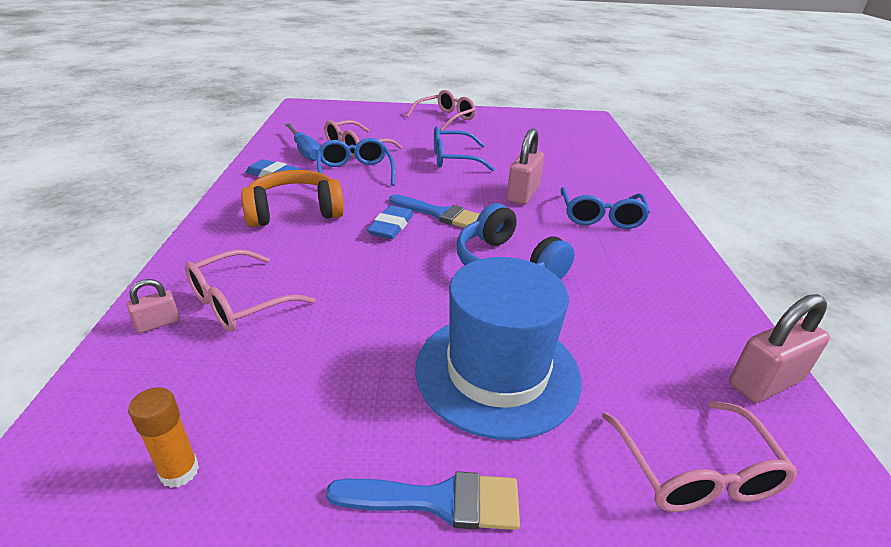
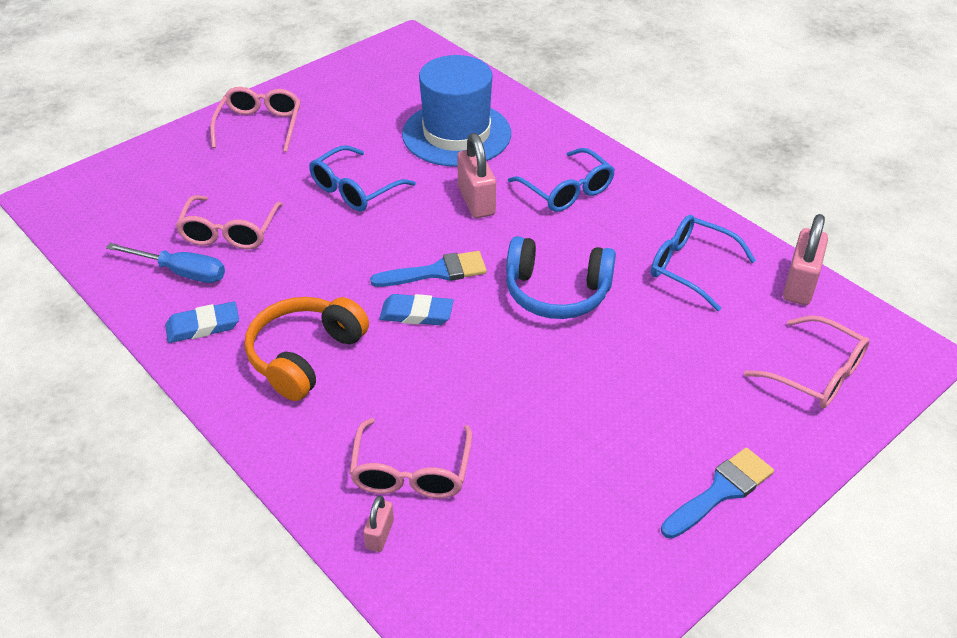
camera: 40 degrees left, 10 degrees up
orange glue stick [128,387,199,488] -> none
blue glasses [317,138,395,186] -> blue glasses moved to [651,215,756,311]
blue eraser [367,205,414,239] -> blue eraser turned 60 degrees counterclockwise [379,294,453,325]
blue hat [415,257,582,440] -> blue hat moved to [402,55,511,167]

